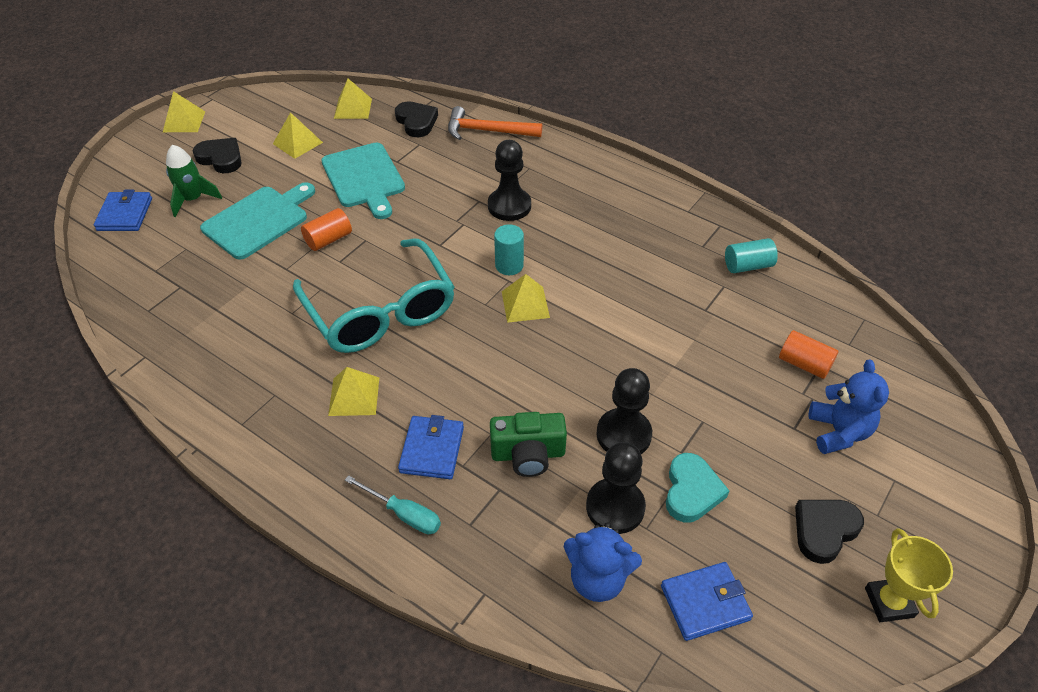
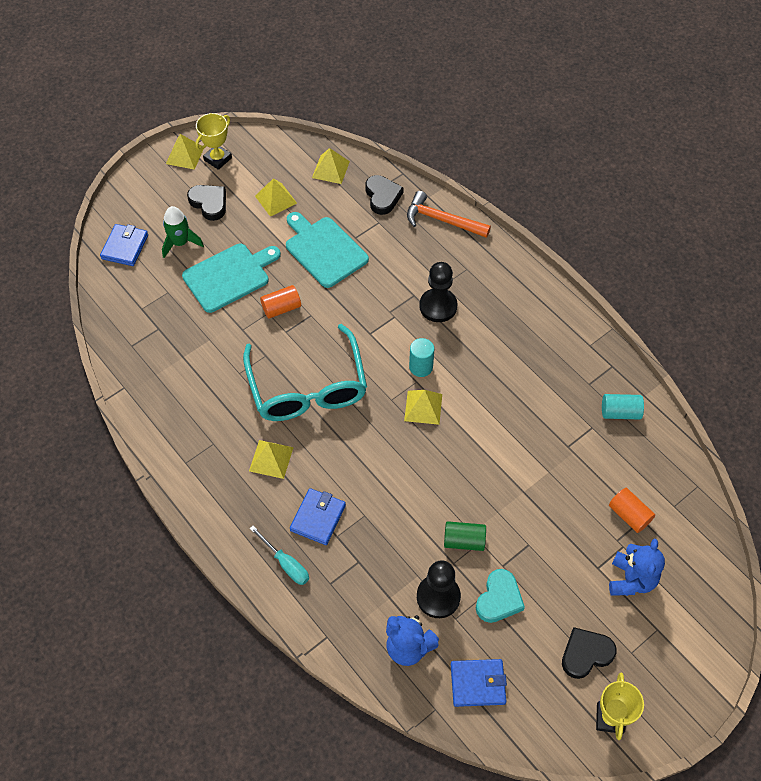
camera: 15 degrees right, 10 degrees up
turquoise cutting board [322,143,405,219] -> turquoise cutting board turned 150 degrees clockwise [286,212,369,288]
green camera [490,412,567,477] -> none
black pawn [596,368,652,454] -> green cylinder [444,521,486,551]
none -> yellow trophy [195,113,232,170]

